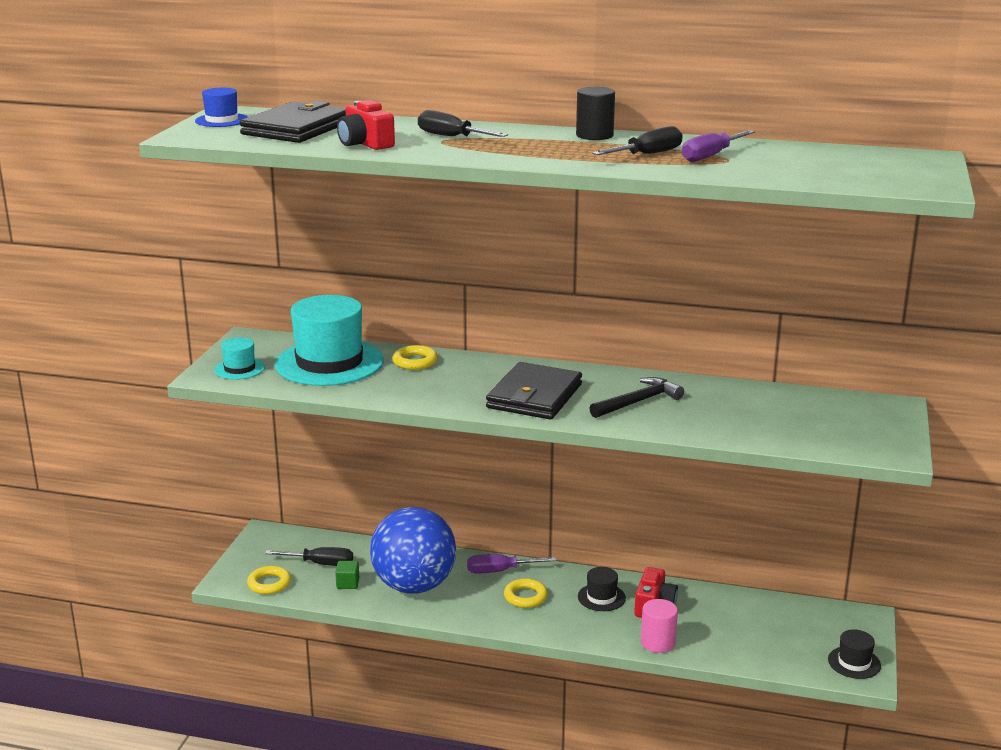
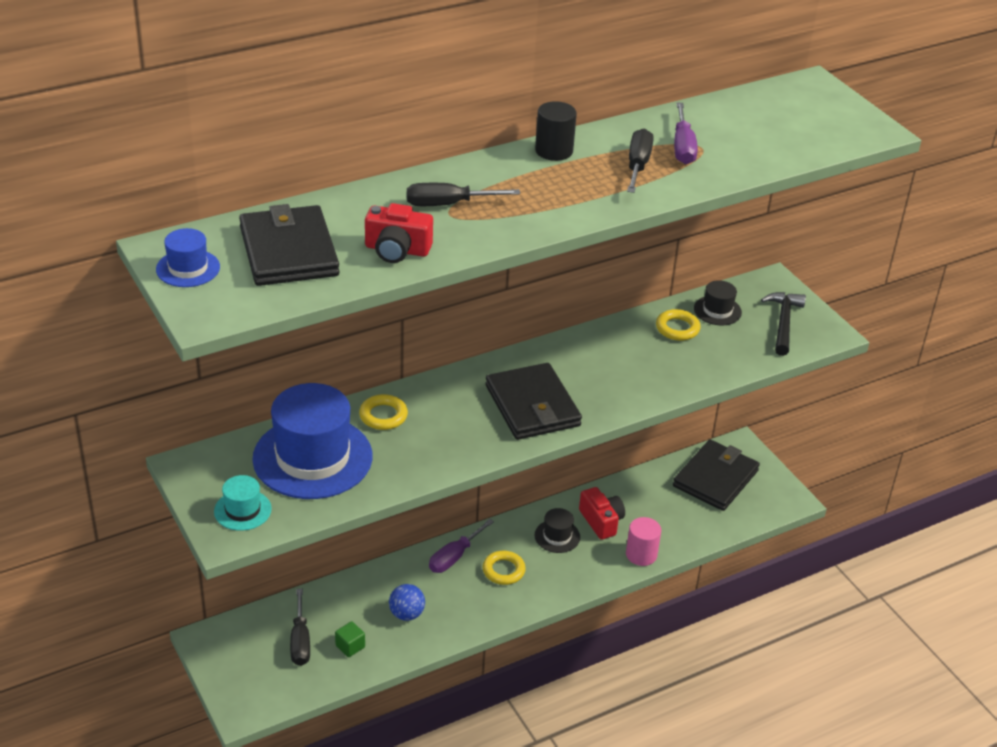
camera: 45 degrees left, 15 degrees up
yellow ring [247,566,291,594] -> yellow ring moved to [656,309,701,341]
black screwdriver [265,547,353,566] -> black screwdriver turned 120 degrees clockwise [290,589,310,666]
turquoise hat [275,295,384,386] -> blue hat [252,383,373,499]
blue ball [370,507,456,594] -> blue ball [389,584,425,621], size x0.41
black hammer [589,377,684,418] -> black hammer moved to [761,292,806,356]
black hat [828,629,881,679] -> black hat moved to [694,280,742,325]
none -> black wallet [673,439,760,511]

